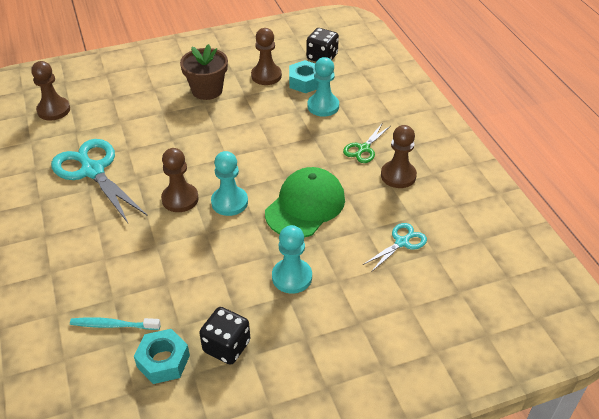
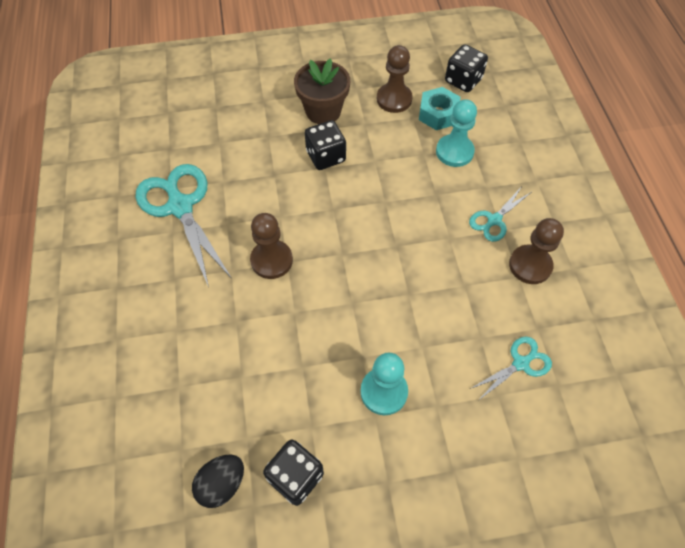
camera: 10 degrees right, 15 degrees up
brown pawn [31,61,70,121] -> none
turquoise toothbrush [70,317,161,330] -> none
turquoise nut [134,329,190,384] -> black egg [192,455,244,508]
turquoise pawn [211,151,248,216] -> none
green cap [265,167,345,238] -> none
green scissors [343,124,391,163] -> turquoise scissors [469,188,531,242]
none -> black dice [305,120,346,170]

